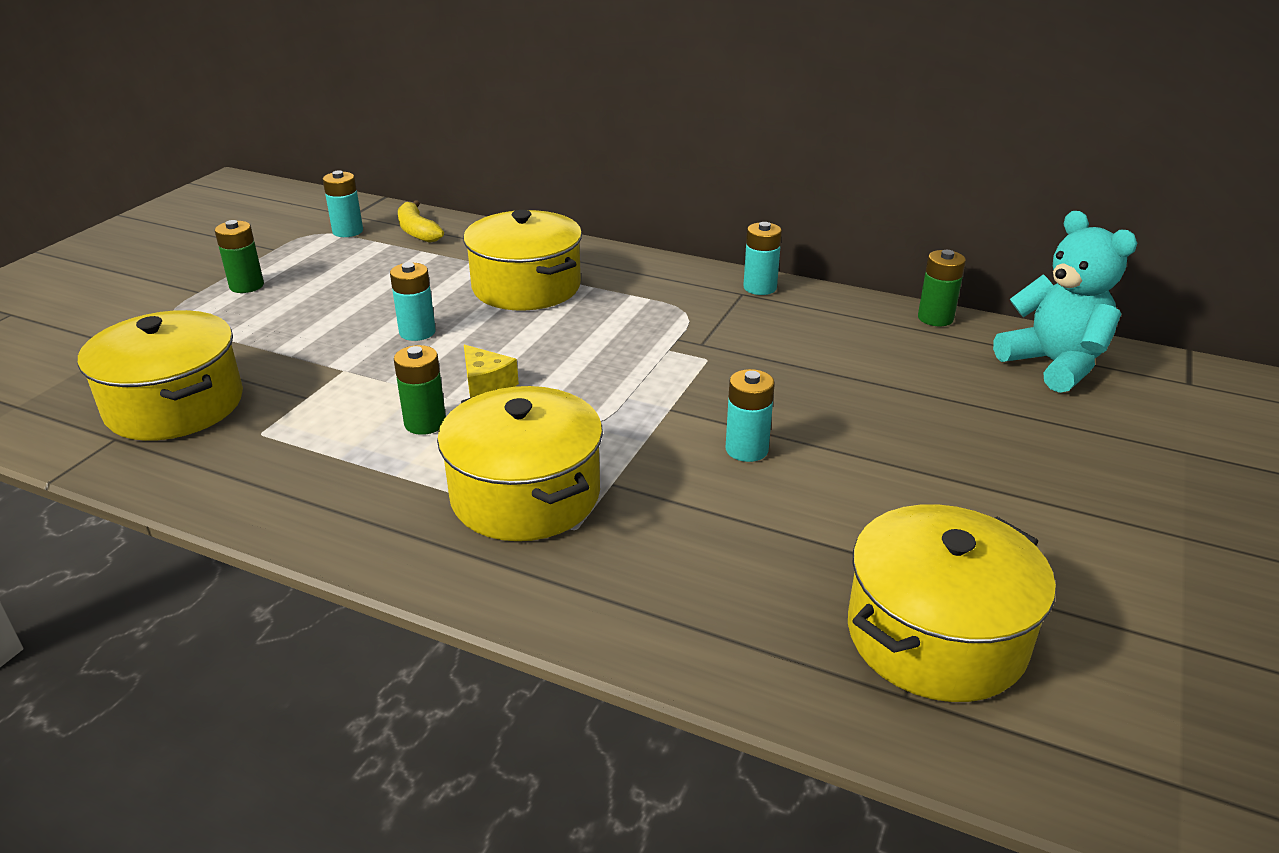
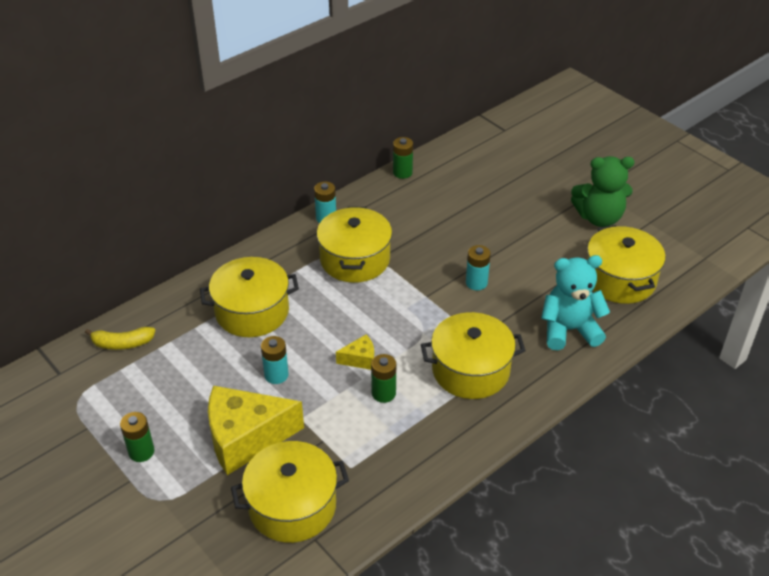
camera: 65 degrees left, 10 degrees up
turquoise battery [323,171,363,237] -> none
turquoise teddy bear [993,211,1137,393] -> turquoise teddy bear moved to [541,255,610,350]
none -> yellow cheese [208,386,304,475]
none -> yellow pot [317,206,392,283]
none -> green teddy bear [571,156,634,227]

